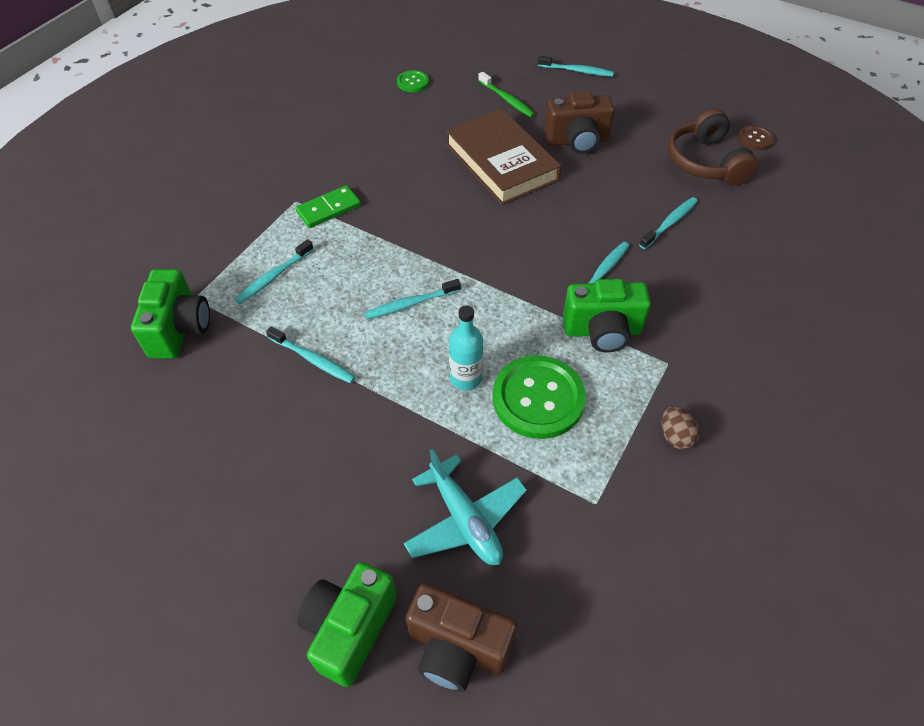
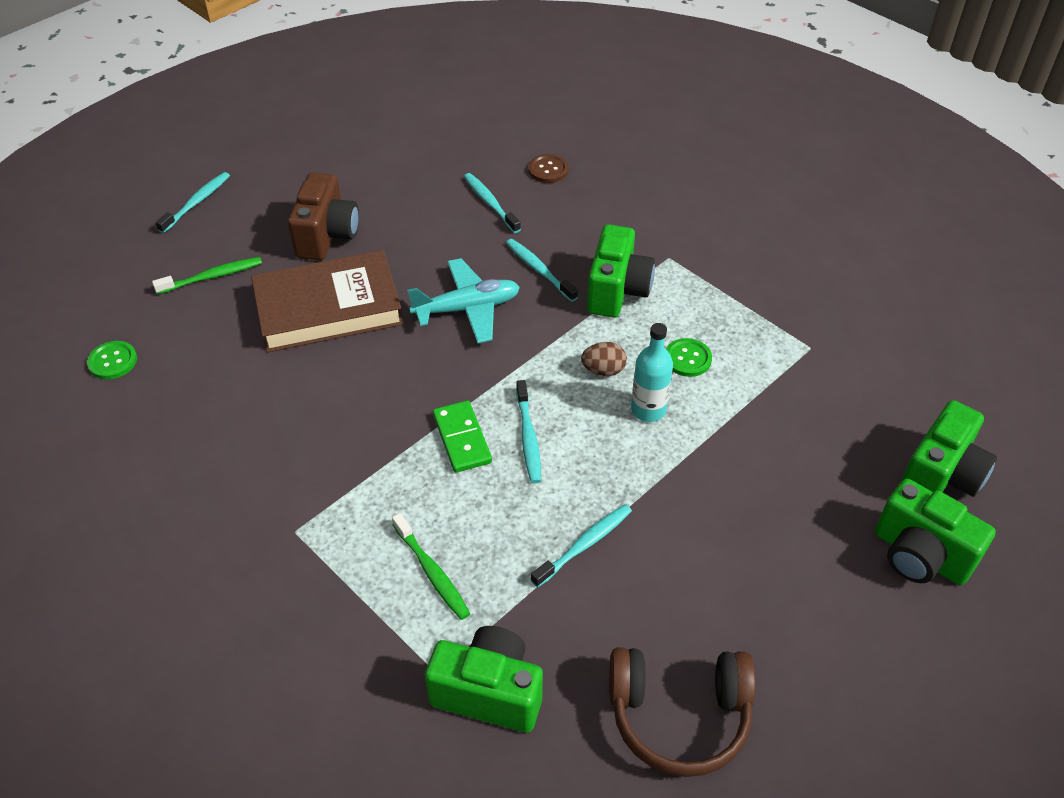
camera: 75 degrees left, 5 degrees down
turquoise toothbrush [234,239,314,304] -> green toothbrush [392,513,470,620]
green domino [295,185,361,228] -> green domino moved to [433,400,492,473]
turquoise plane [404,449,527,565] -> turquoise plane moved to [407,258,520,343]
brown camera [406,583,517,692] -> green camera [901,400,997,497]
green button [493,355,586,439] -> green button [666,338,712,377], size x0.49
brown egg [662,406,699,449] -> brown egg moved to [581,342,627,376]
brown headphones [668,108,759,185] -> brown headphones moved to [609,647,756,777]
brown button [738,125,774,150] -> brown button moved to [529,154,569,183]

